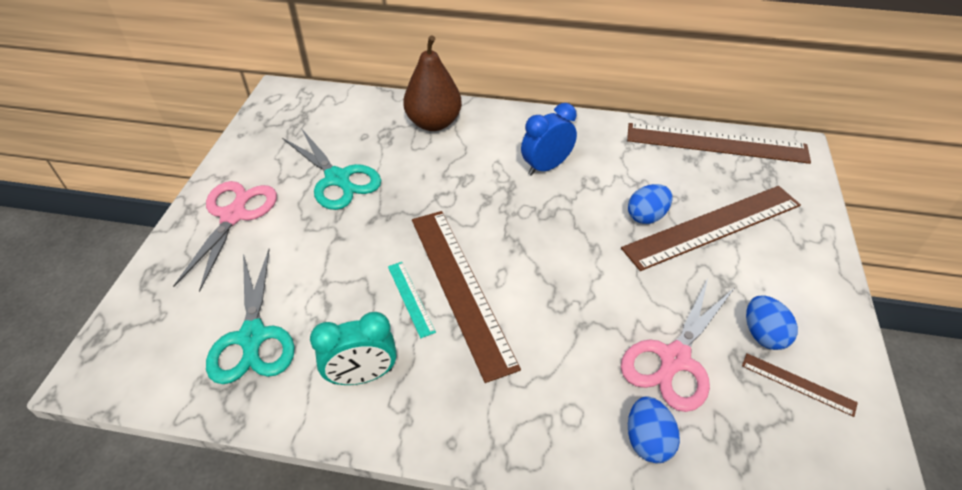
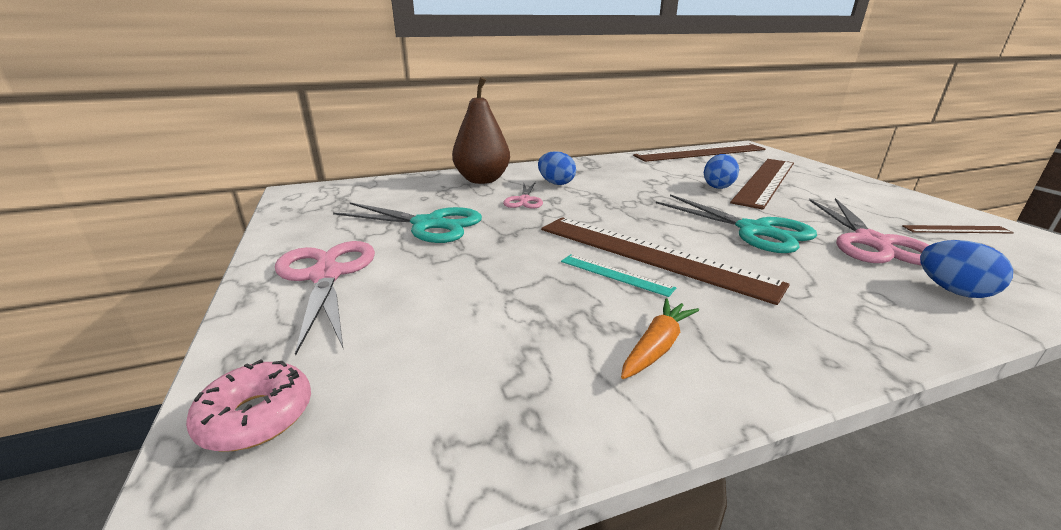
camera: 30 degrees left, 20 degrees down
turquoise scissors [206,249,295,384] -> turquoise scissors moved to [656,194,817,253]
turquoise clock [310,312,397,385] -> orange carrot [621,298,699,379]
blue clock [521,103,577,176] -> none
blue egg [746,295,798,350] -> blue egg moved to [538,151,576,185]
none -> pink donut [186,359,311,451]
none -> pink scissors [503,182,543,209]

